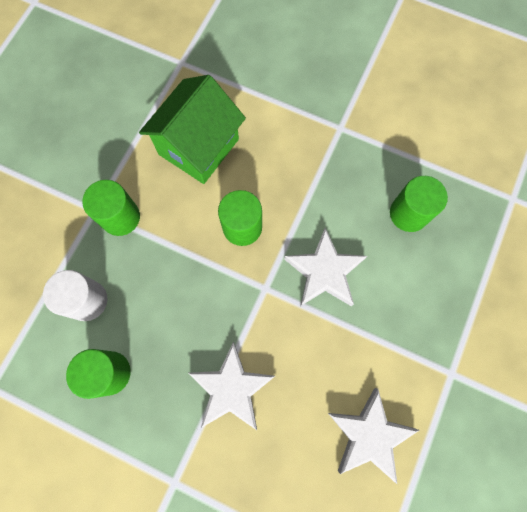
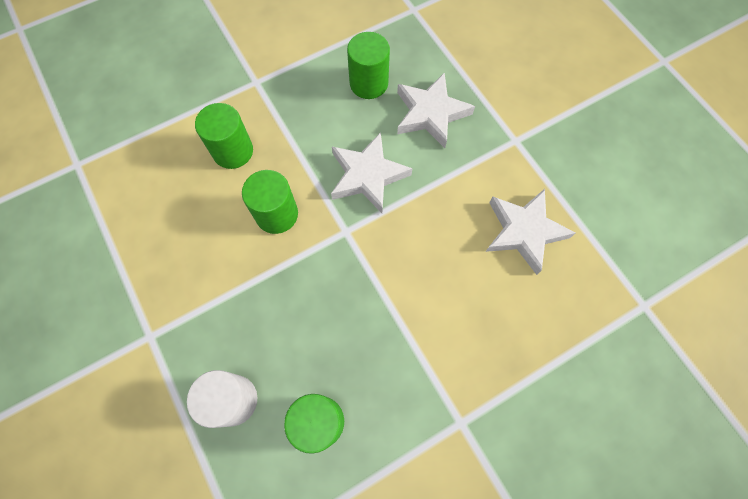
camera: 55 degrees left, 5 degrees down
green cylinder [82,180,140,236] -> green cylinder moved to [195,103,253,169]
green house [139,75,246,184] -> none
white star [188,342,275,430] -> white star moved to [397,72,475,148]

